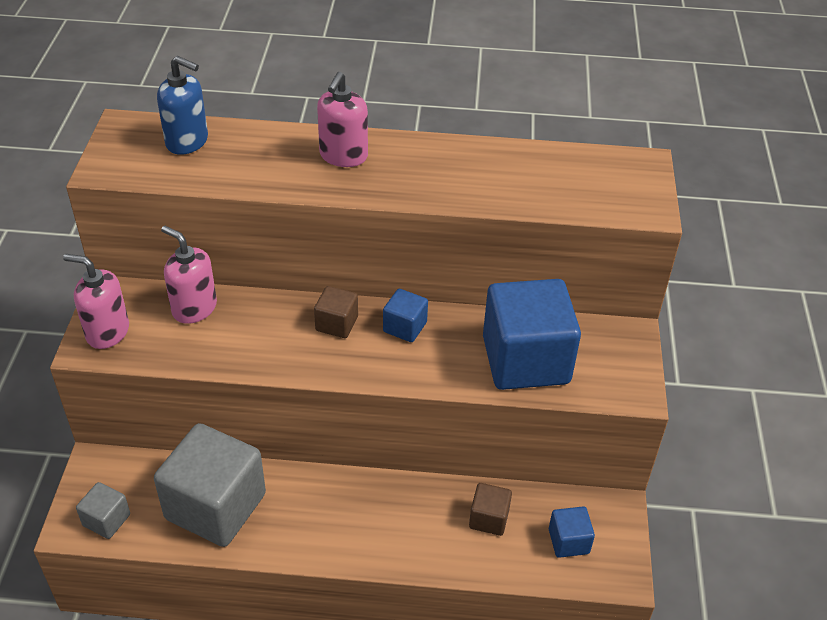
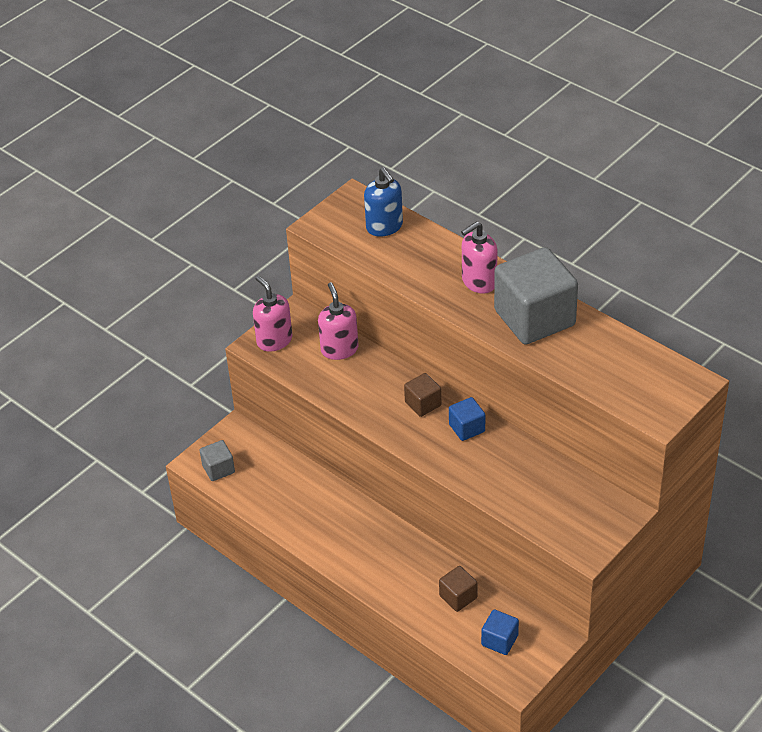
camera: 40 degrees right, 0 degrees up
grey cube [154,423,266,547] -> grey cube moved to [494,247,578,345]
blue cube [483,279,581,390] -> none

